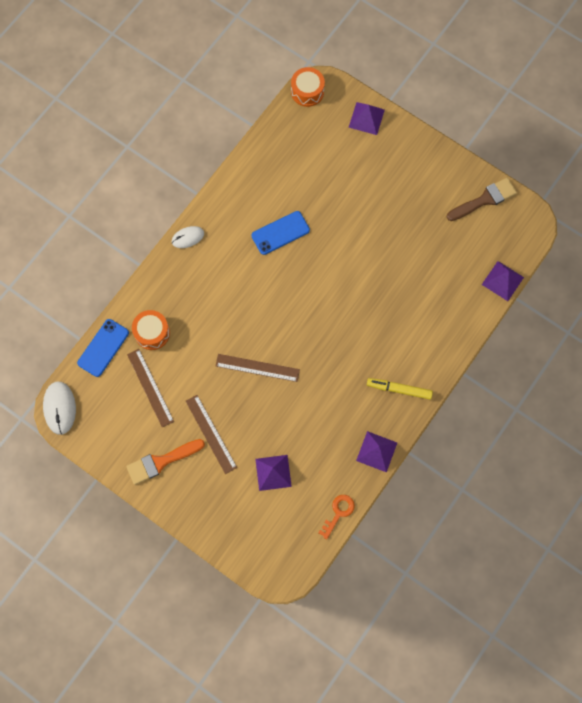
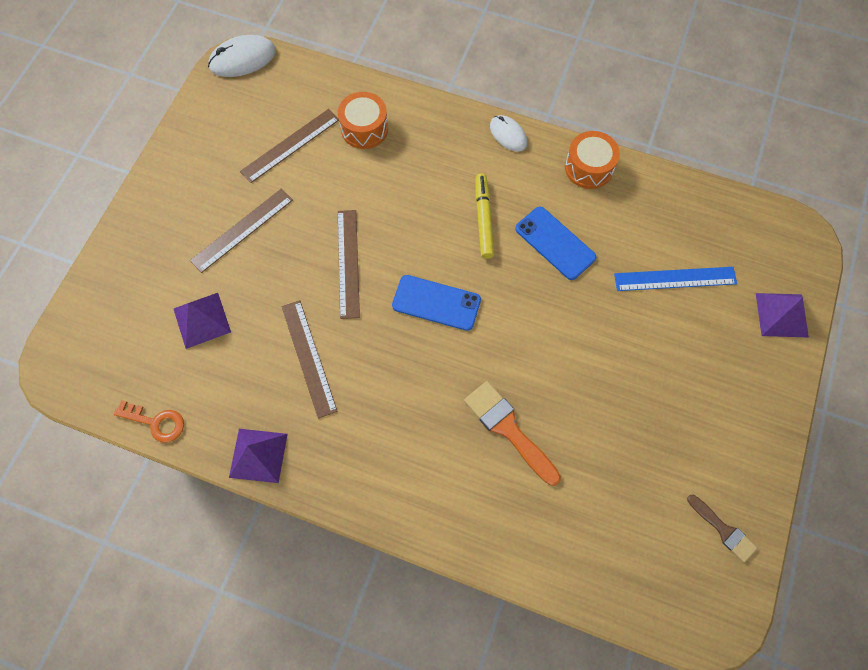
camera: 75 degrees right, 5 degrees down
blue phone [77,319,129,377] -> blue phone moved to [392,275,481,331]
orange brush [126,439,205,485] -> orange brush moved to [464,381,561,486]
orange drum [291,67,325,107] -> orange drum moved to [565,131,620,189]
yellow marker [367,378,433,400] -> yellow marker moved to [475,173,494,259]
brown brush [447,178,517,221] -> brown brush [687,495,757,562], size x0.62
purple pyramid [482,261,524,301] -> none
none -> brown ruler [282,300,338,419]
none -> blue ruler [614,267,737,291]

